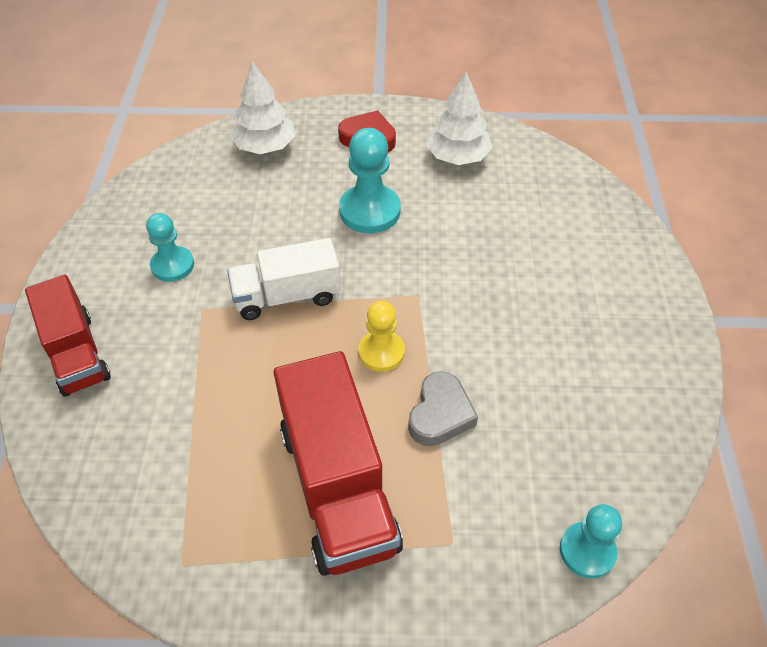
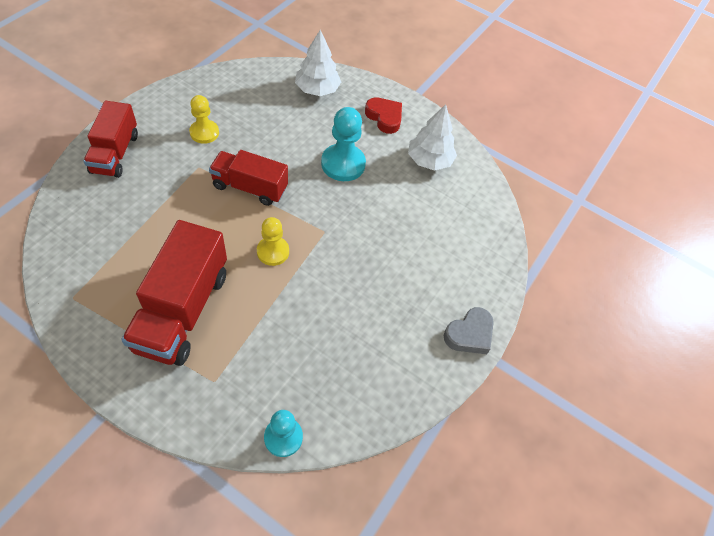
camera: 25 degrees right, 5 degrees up
turquoise pawn [146,213,194,282] -> yellow pawn [189,95,219,144]
white truck [227,238,341,320] -> red truck [209,150,288,206]
grey heart [408,371,478,446] -> grey heart moved to [443,307,494,354]

